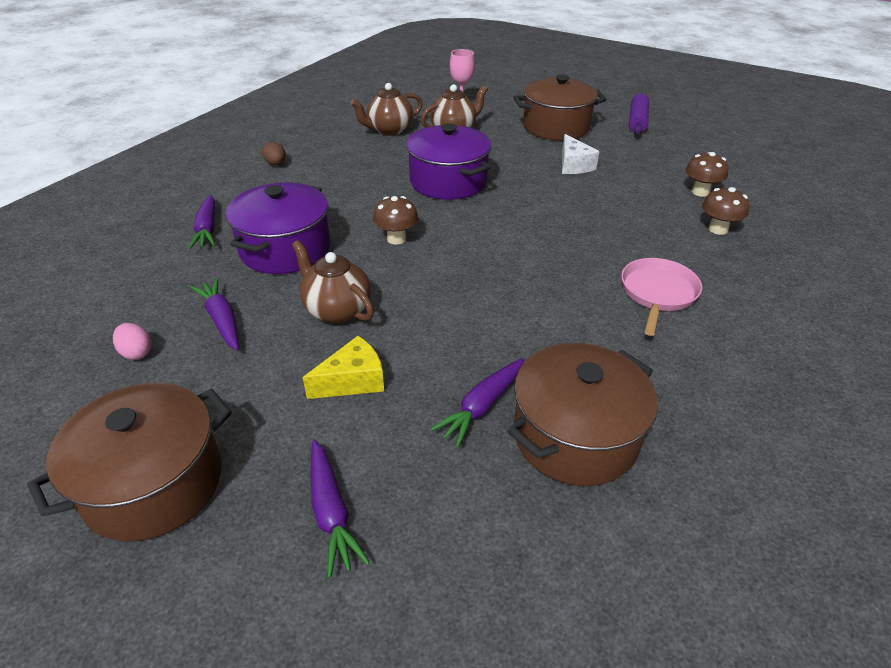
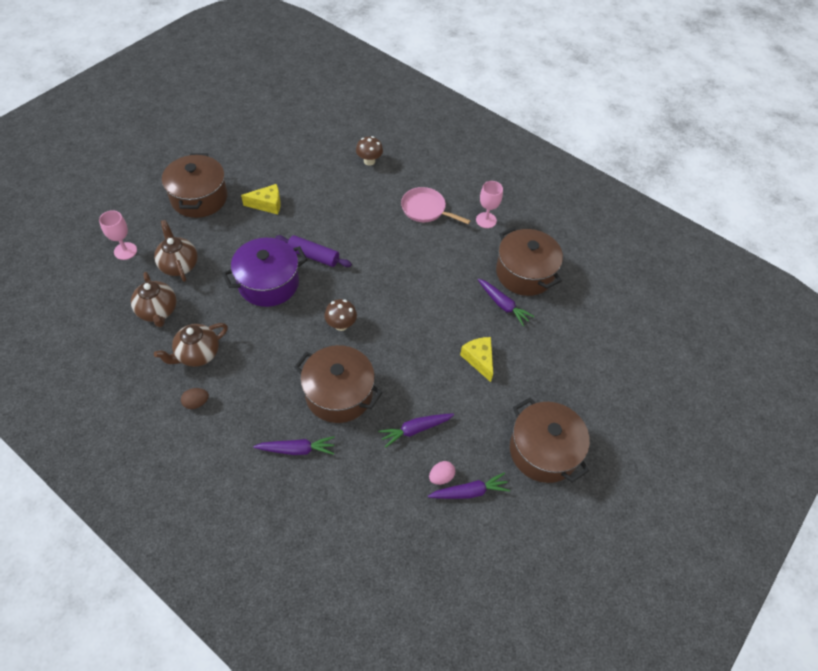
camera: 85 degrees left, 15 degrees up
purple pot [226,183,330,274] -> brown pot [294,345,382,423]
brown teapot [292,240,374,323] -> brown teapot moved to [154,323,228,367]
purple carrot [311,439,370,578] -> purple carrot moved to [428,473,510,499]
white cheese [562,134,600,174] -> yellow cheese [241,184,281,215]
purple rolling pin [629,93,649,134] -> purple rolling pin moved to [275,235,352,267]
brown mushroom [685,152,729,197] -> none
none -> pink goblet [476,181,503,228]

